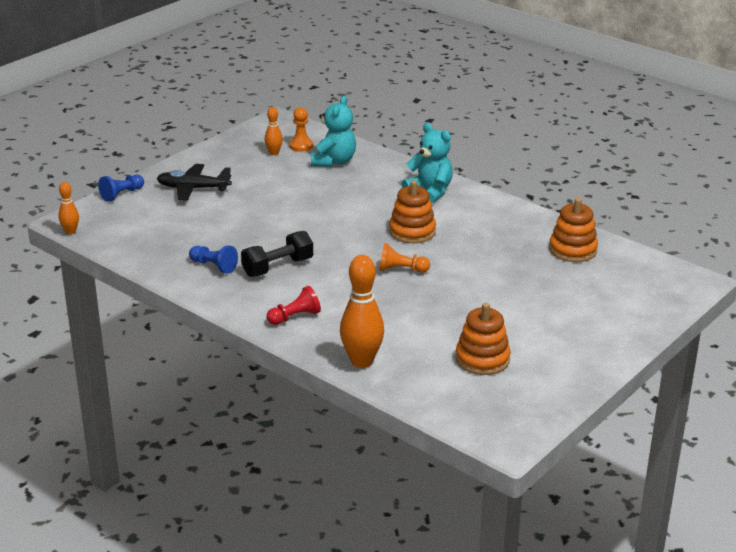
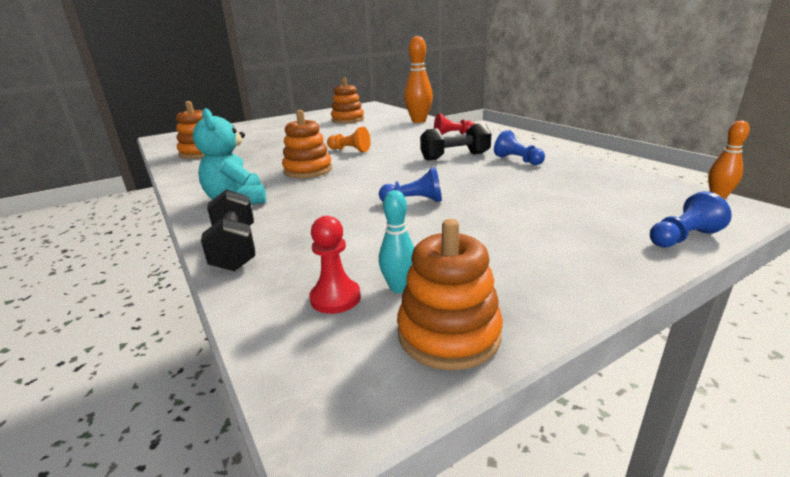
camera: 160 degrees left, 5 degrees down
black plane [157,164,232,201] -> none
orange bowling pin [265,107,283,155] -> turquoise bowling pin [379,190,414,293]
orange pawn [289,107,313,152] -> red pawn [309,216,361,314]
turquoise teddy bear [311,96,356,167] -> none
none -> black dumbbell [201,189,255,271]
none -> blue pawn [379,167,442,202]
none -> orange stacking toy [397,219,503,370]

